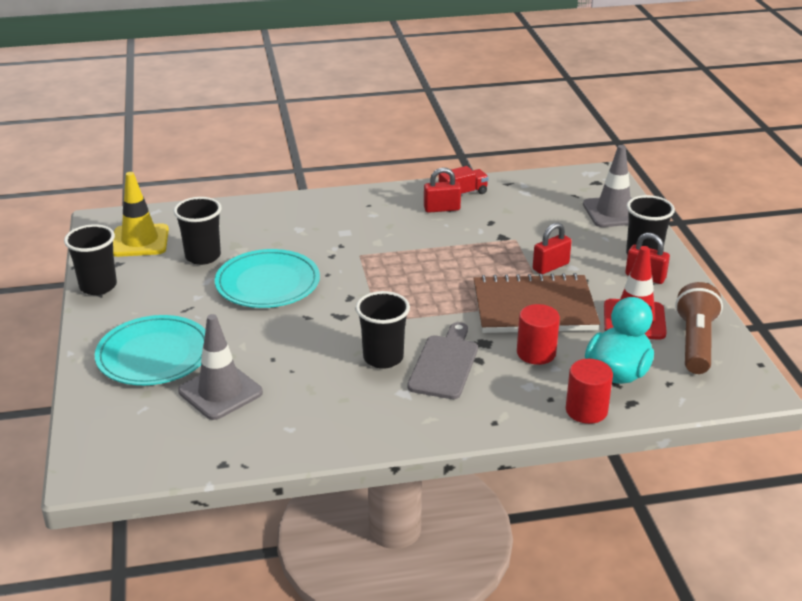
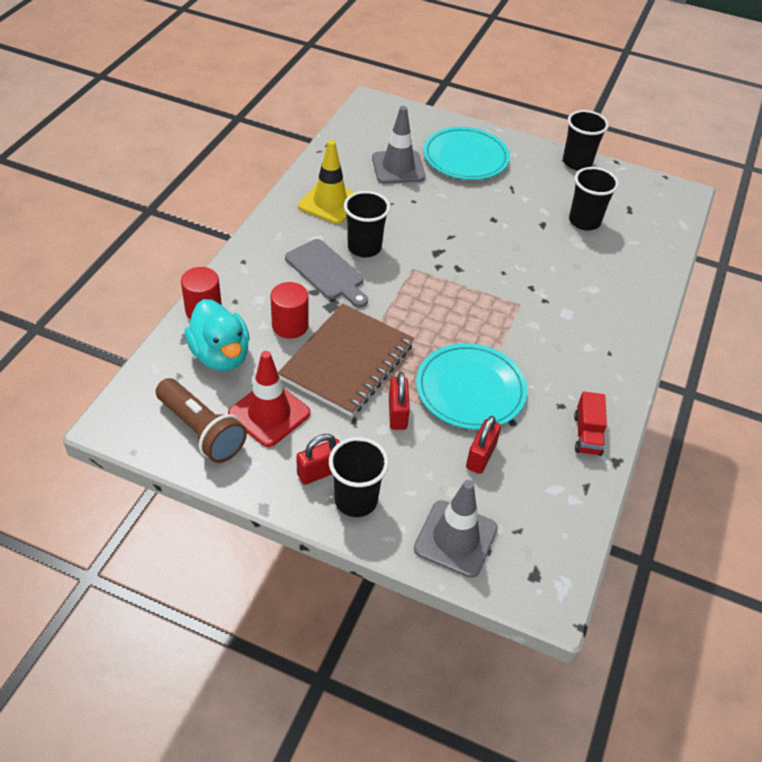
camera: 120 degrees right, 15 degrees up
yellow traffic cone [113,172,169,257] -> yellow traffic cone moved to [298,140,355,224]
turquoise plate [215,249,320,308] -> turquoise plate moved to [416,343,527,430]
red padlock [424,167,461,213] -> red padlock moved to [466,416,501,474]

